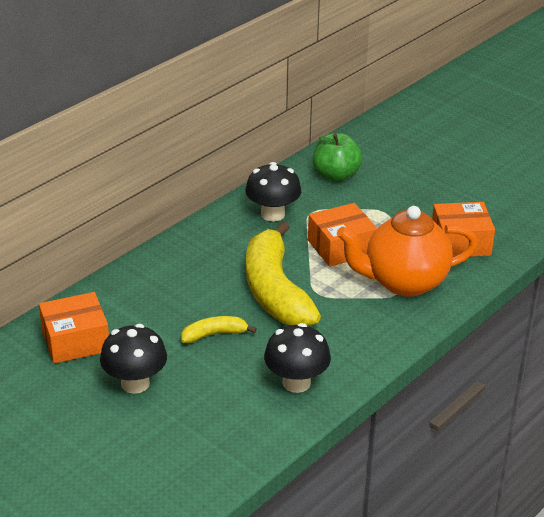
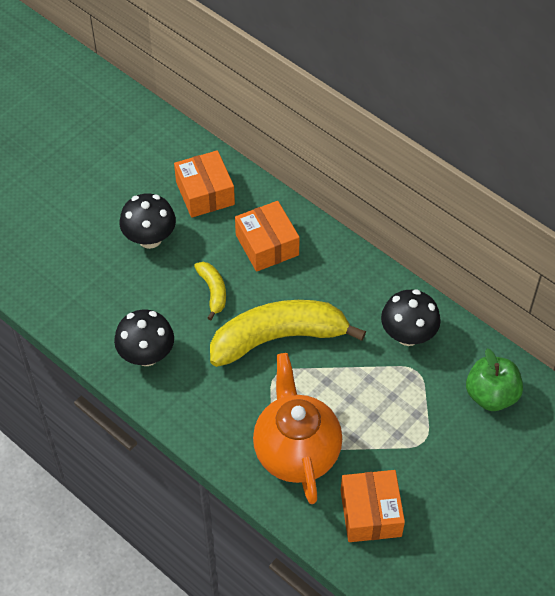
camera: 90 degrees right, 20 degrees up
orange box [308,203,377,267] -> orange box moved to [235,201,300,272]

